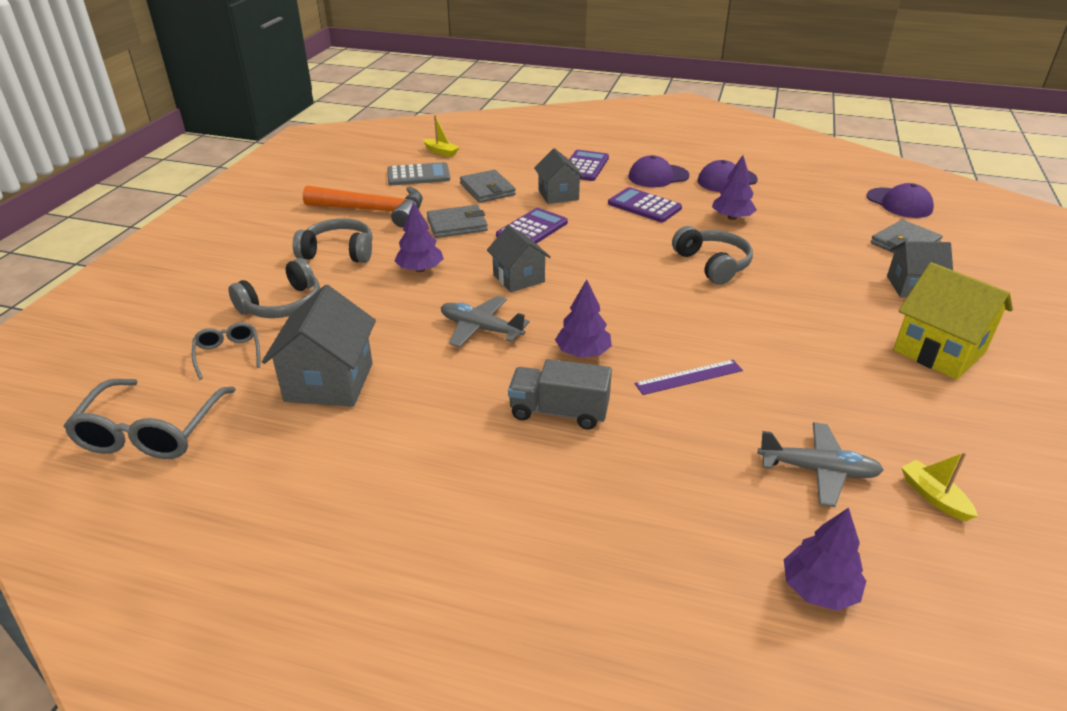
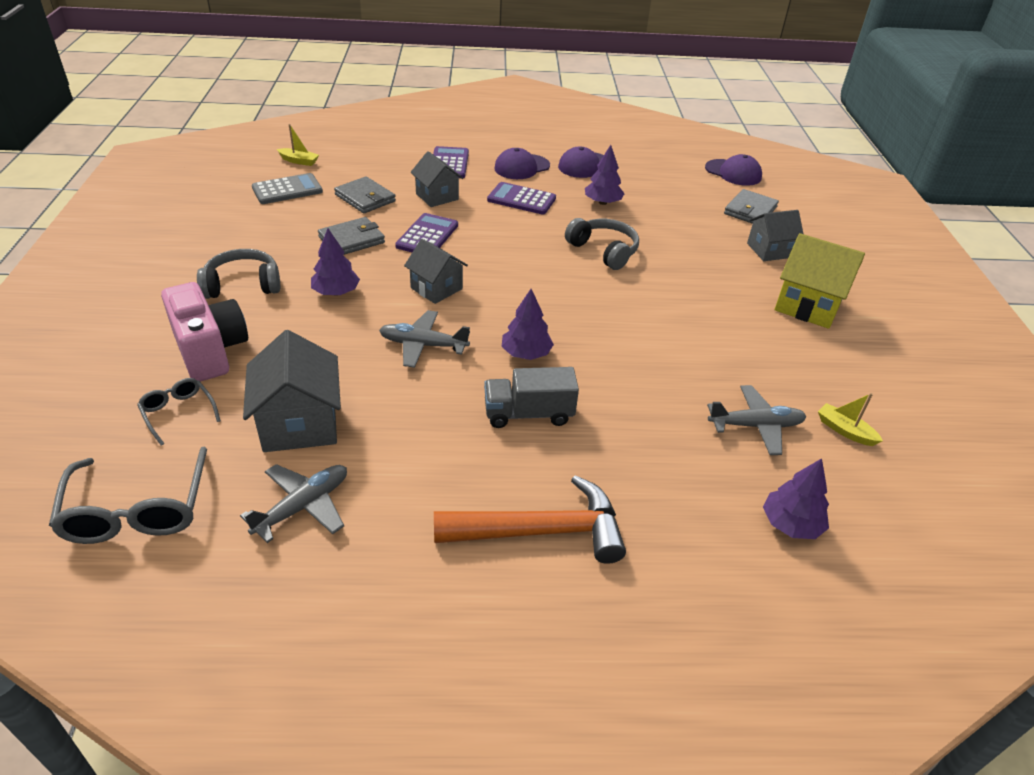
camera: 20 degrees left, 5 degrees up
grey headphones [228,258,320,318] -> pink camera [161,282,248,382]
orange hammer [303,185,423,228] -> orange hammer moved to [434,475,626,564]
purple ruler [634,360,743,395] -> none
none -> grey plane [240,464,347,543]

